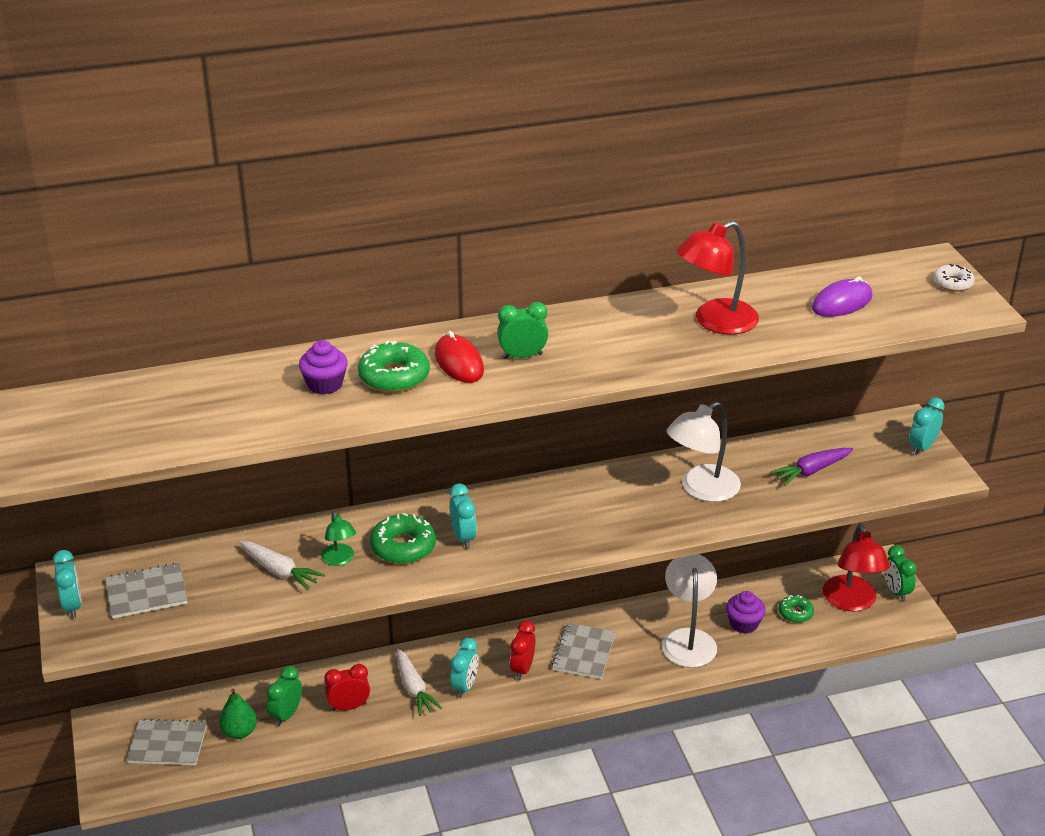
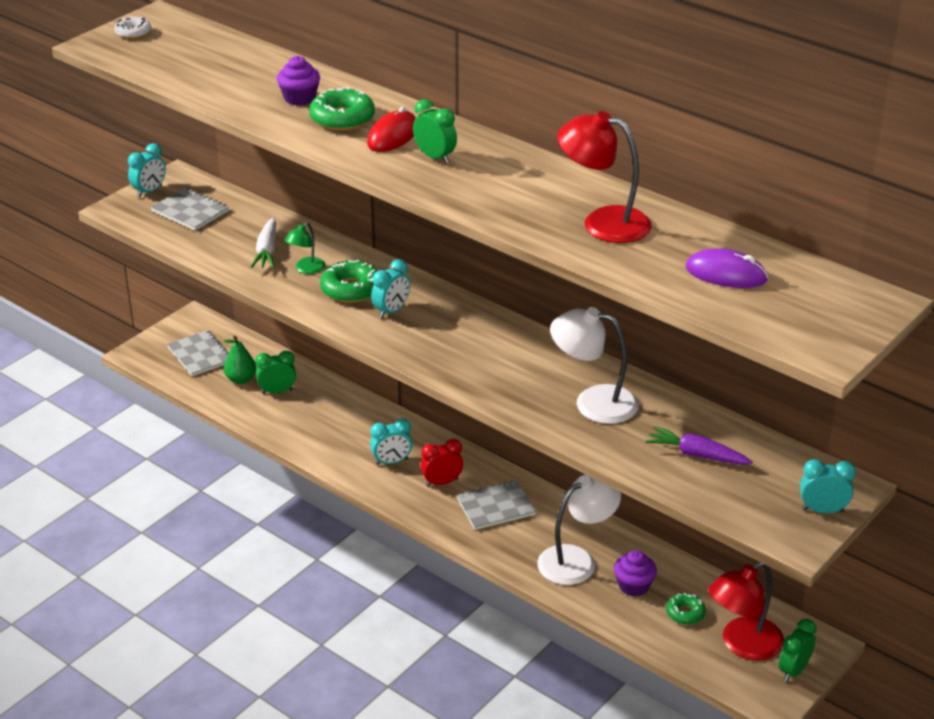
camera: 55 degrees right, 0 degrees up
red clock [324,664,370,711] -> none
white carrot [397,649,442,716] -> none
white donut [934,264,975,291] -> white donut moved to [114,17,151,39]

